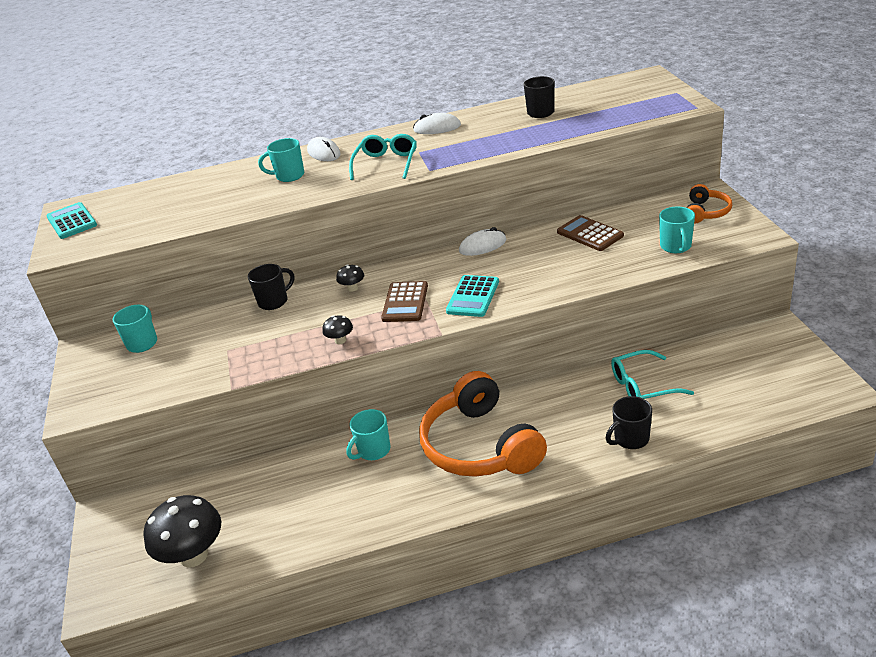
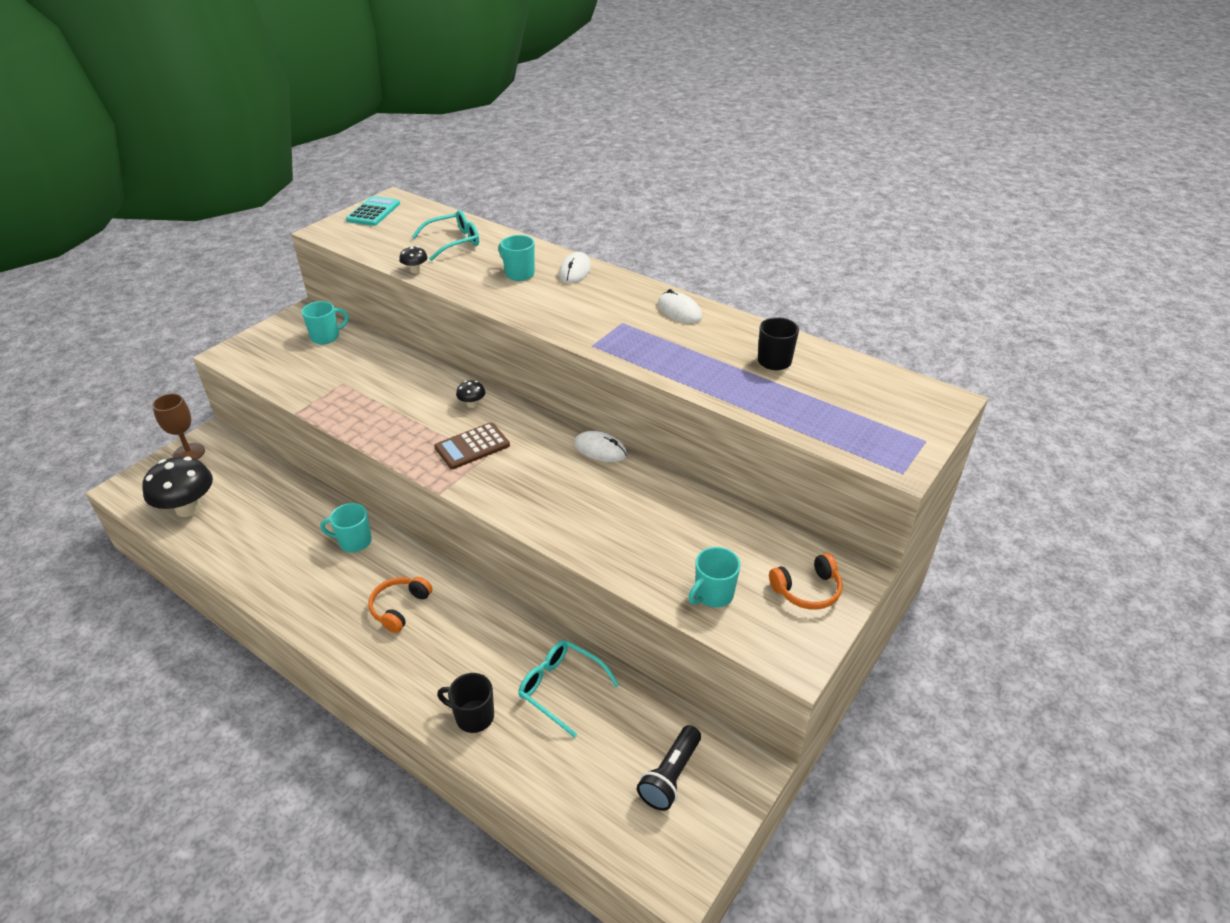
camera: 45 degrees right, 5 degrees up
black mug [248,264,294,310] -> none
black mushroom [323,315,353,344] -> black mushroom moved to [399,246,428,273]
turquoise glasses [349,134,417,180] -> turquoise glasses moved to [412,210,479,261]
orange headphones [419,371,547,477] -> orange headphones [369,577,432,633], size x0.48
turquoise calculator [446,275,499,317] -> none
brown calculator [557,215,624,251] -> none
none -> brown goblet [152,393,205,460]
none -> black flashlight [637,725,701,811]

